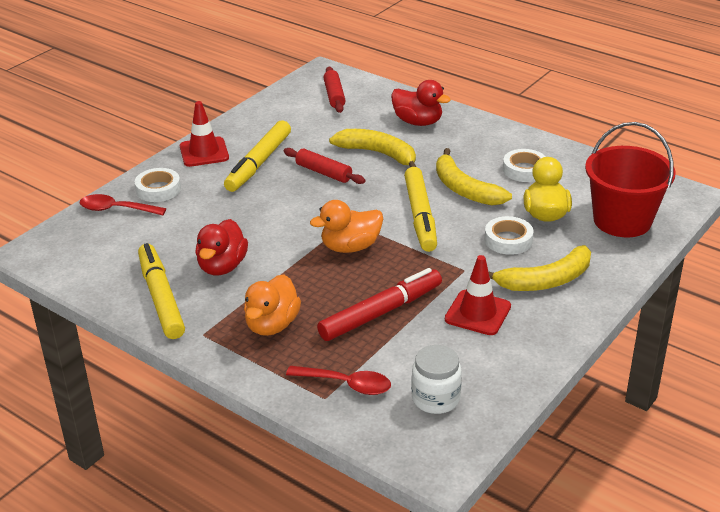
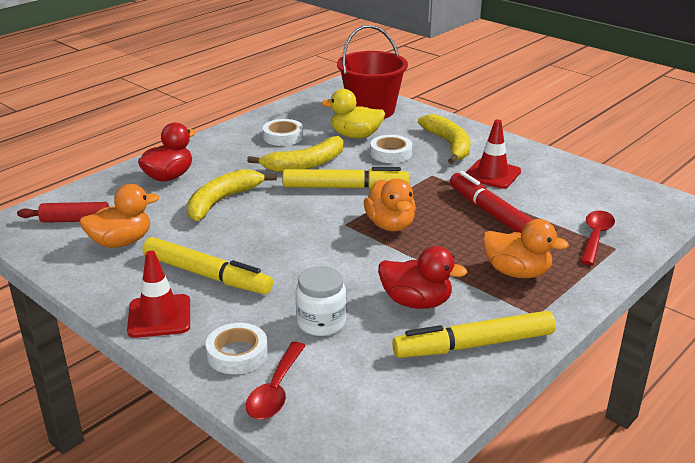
camera: 85 degrees left, 5 degrees down
red rolling pin [284,148,365,184] -> none
white jar [411,345,462,414] -> white jar moved to [296,266,346,336]
none -> orange duck [79,184,159,248]

